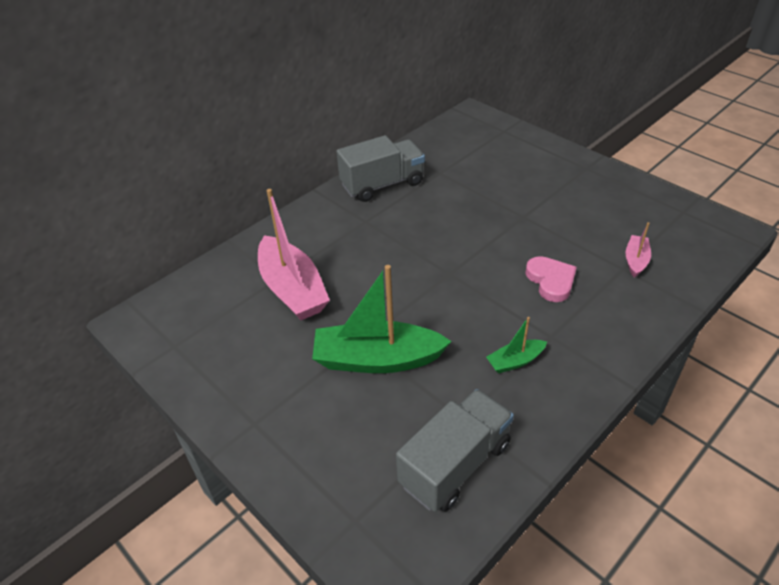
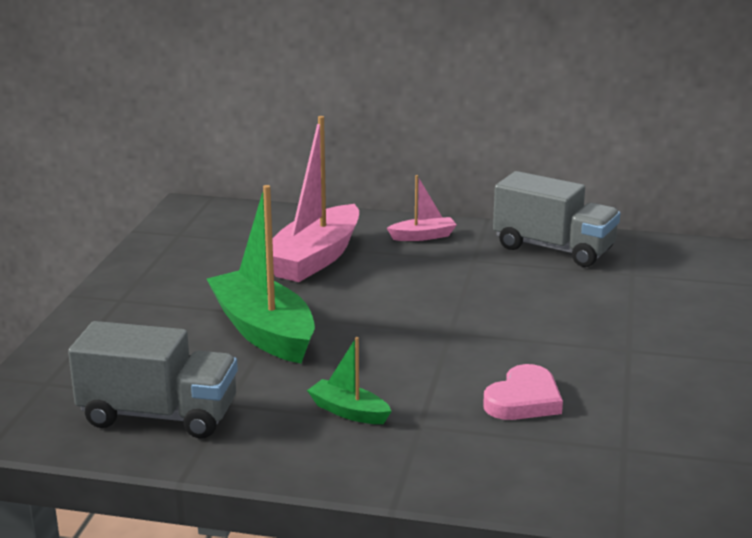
camera: 55 degrees right, 20 degrees down
pink boat [625,222,651,278] -> pink boat moved to [387,175,457,241]

